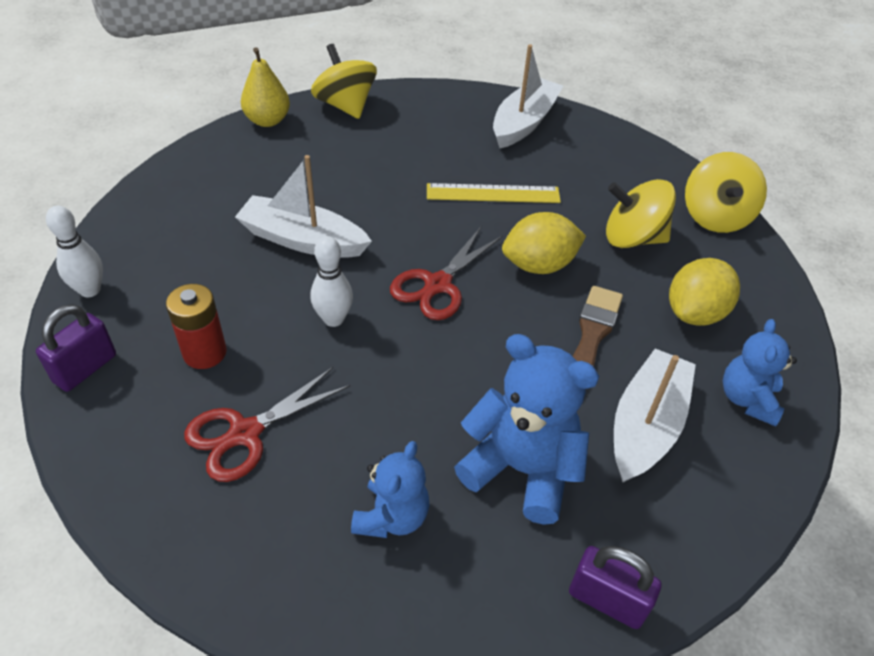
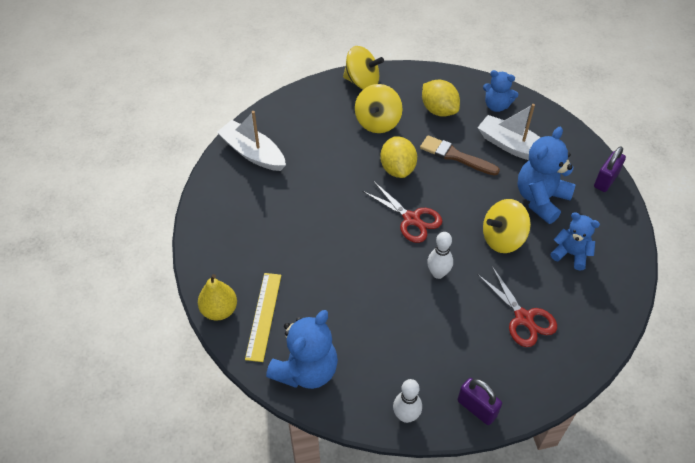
camera: 80 degrees left, 5 degrees up
red battery [166,284,227,369] -> none
white boat [235,155,372,258] -> none
yellow spinning top [311,44,377,119] -> yellow spinning top moved to [483,199,531,253]
yellow ruler [427,183,561,203] -> yellow ruler moved to [245,273,281,362]
none -> blue teddy bear [266,310,338,389]

